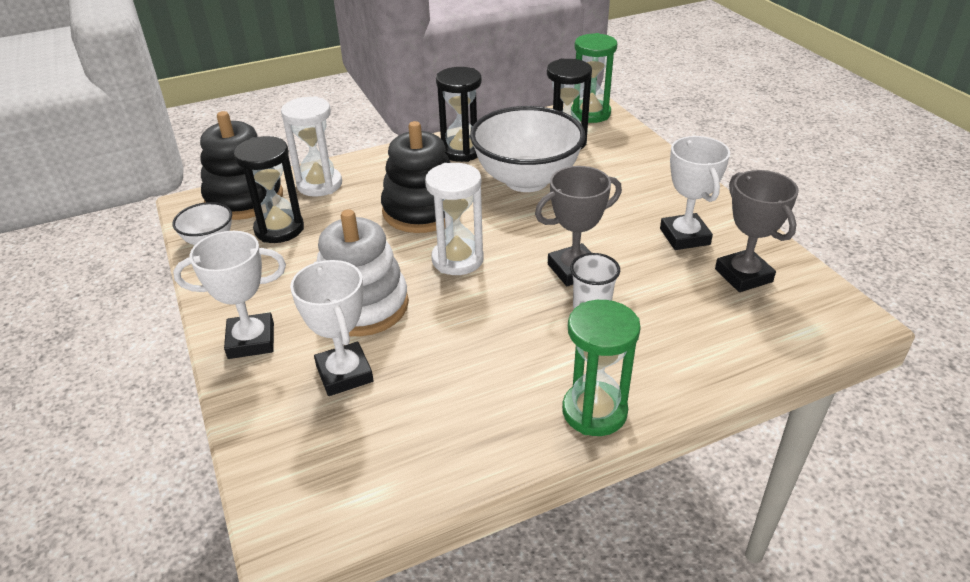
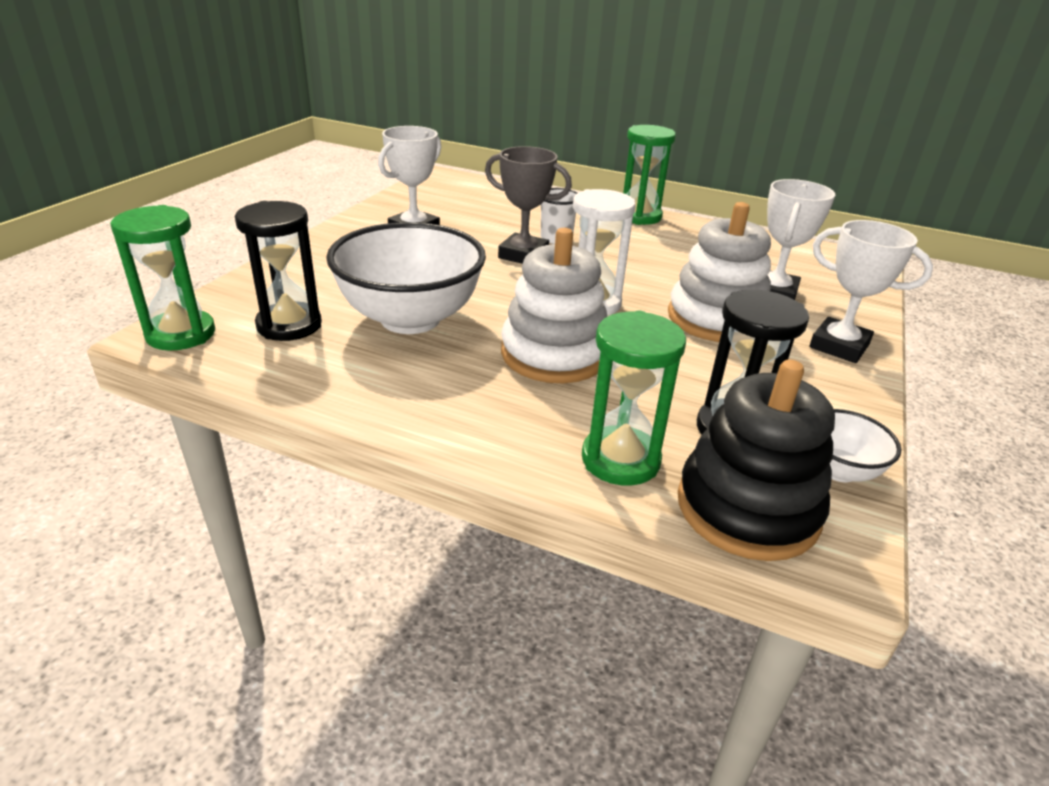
camera: 135 degrees left, 5 degrees down
white hourglass [281,96,342,197] -> green hourglass [582,311,686,486]
black stacking toy [381,121,451,233] -> white stacking toy [501,228,607,383]
black hourglass [436,67,482,162] -> none
grey trophy [715,170,799,292] -> none

